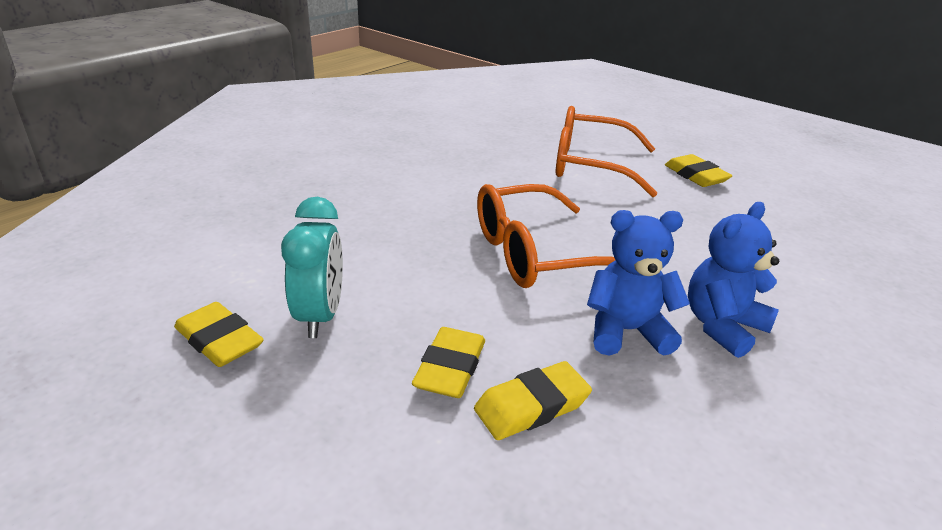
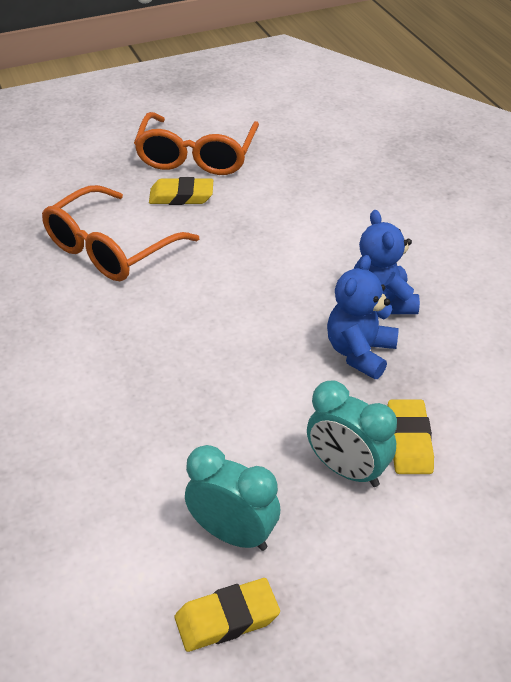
camera: 60 degrees left, 10 degrees up
yellow eraser [412,327,485,398] -> turquoise clock [307,381,397,487]
orange glasses [477,184,615,288] -> orange glasses moved to [134,112,259,175]

